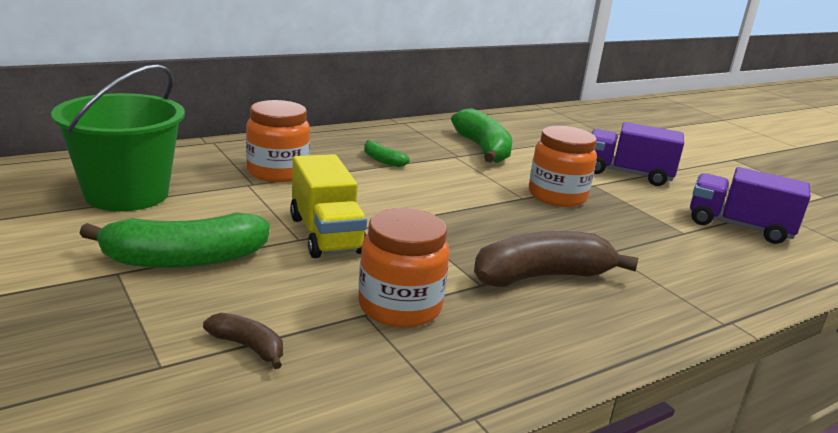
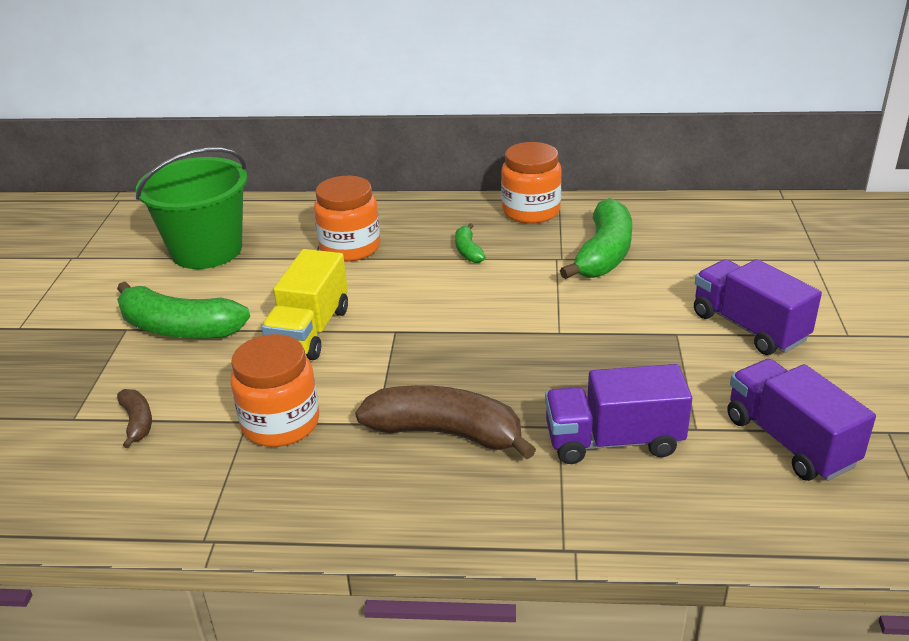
camera: 40 degrees right, 10 degrees up
orange jar [529,126,597,207] -> orange jar moved to [501,142,562,224]
none -> purple truck [545,364,692,464]

